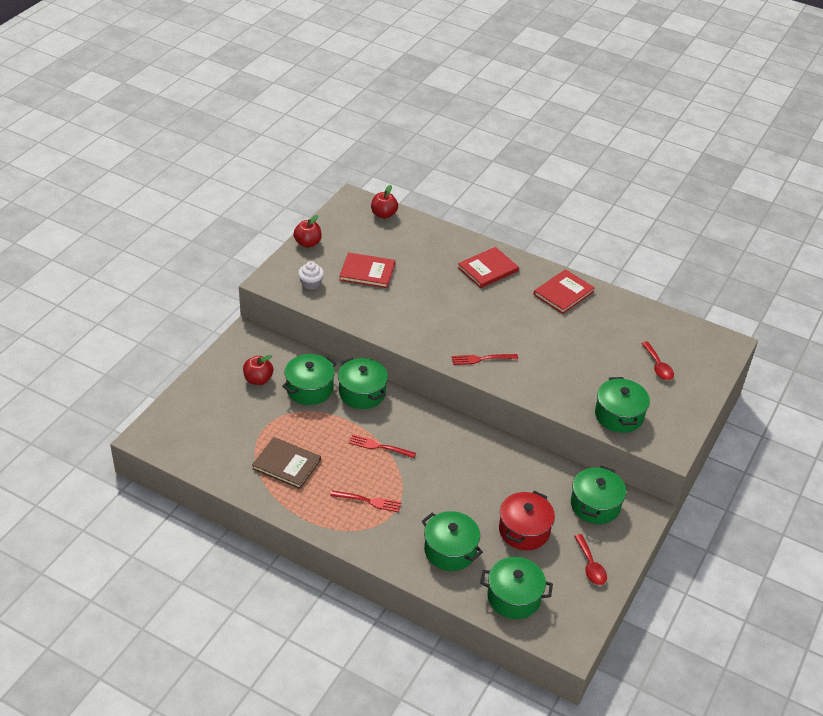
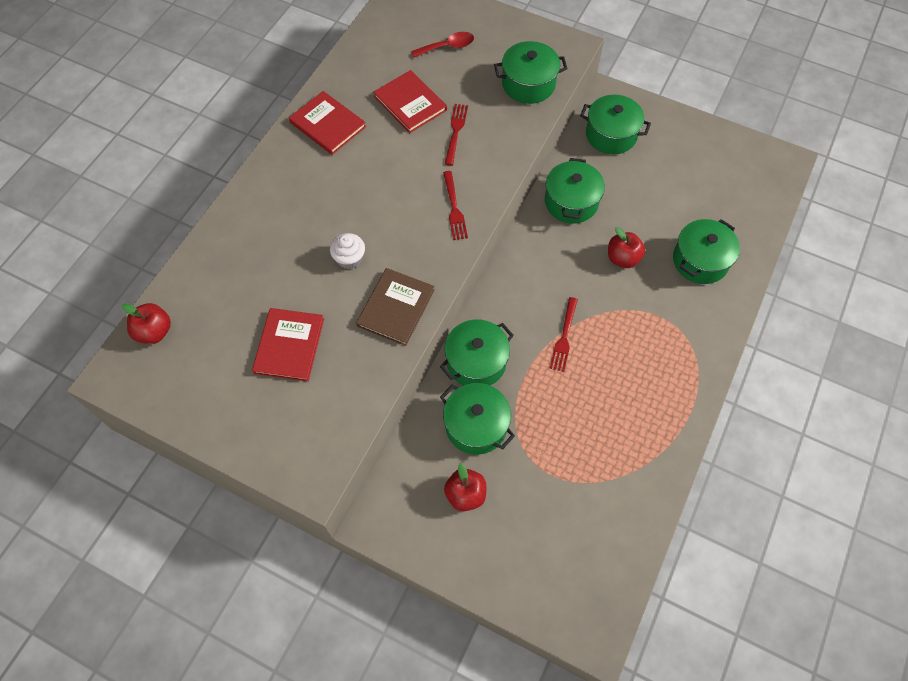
camera: 90 degrees left, 20 degrees up
brown book [252,437,321,489] -> brown book moved to [356,268,435,346]
red apple [293,215,322,248] -> red apple moved to [608,227,645,268]
white cupcake [298,261,324,290] -> white cupcake moved to [330,233,365,269]
red fork [330,490,401,512] -> red fork moved to [445,104,468,166]
red book [458,247,519,288] -> red book moved to [373,70,447,133]
green pot [480,557,553,619] -> green pot moved to [545,158,605,224]
red pot [499,491,555,550] -> none
red spoon [574,534,607,585] -> none

